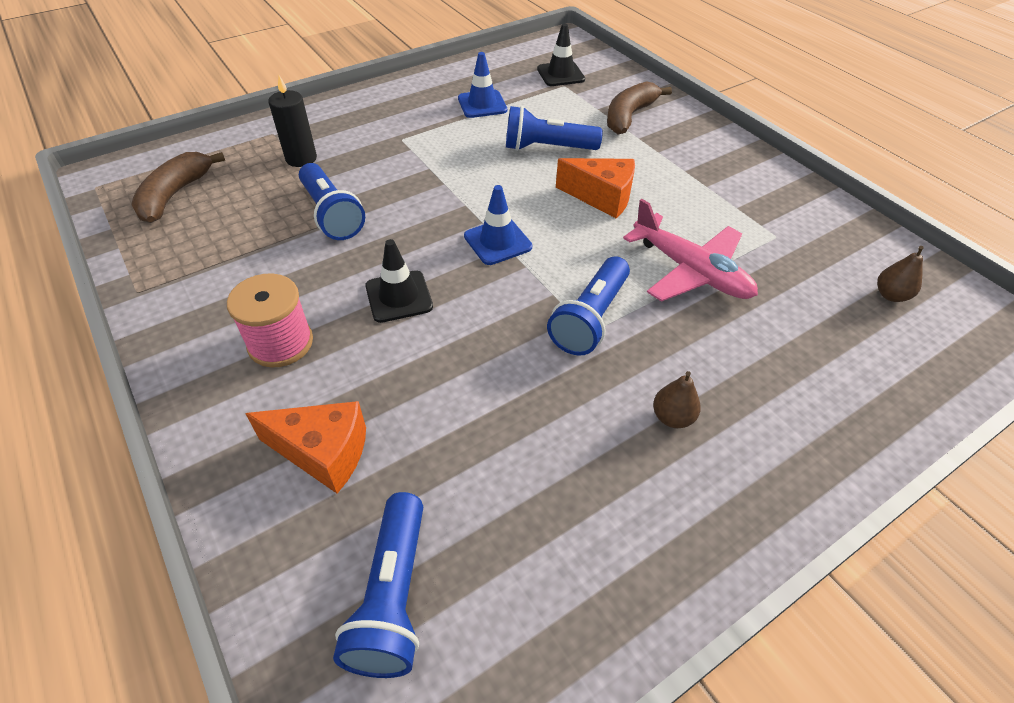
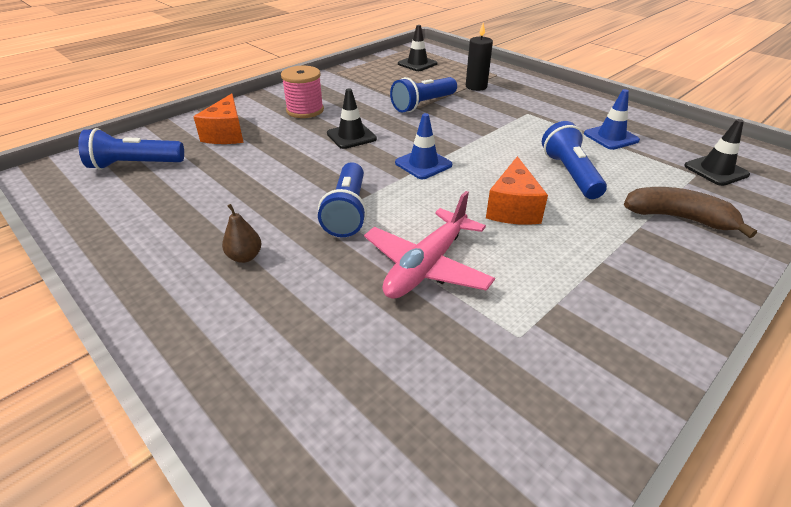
camera: 80 degrees right, 10 degrees down
brown banana [131,152,225,223] -> black traffic cone [398,25,438,71]
blue flashlight [547,256,630,356] -> blue flashlight turned 105 degrees counterclockwise [318,162,367,237]
brown pear [877,246,924,302] -> none

